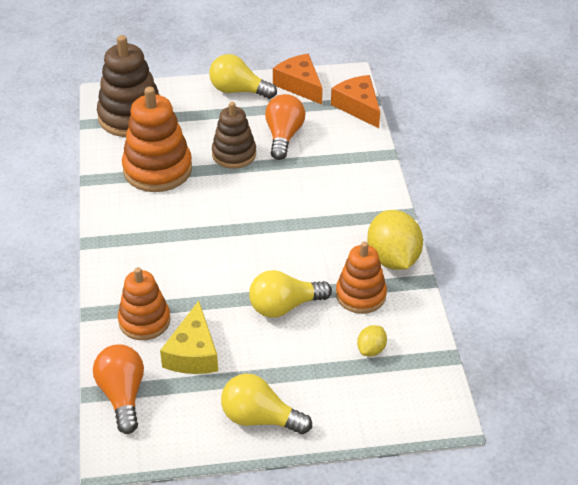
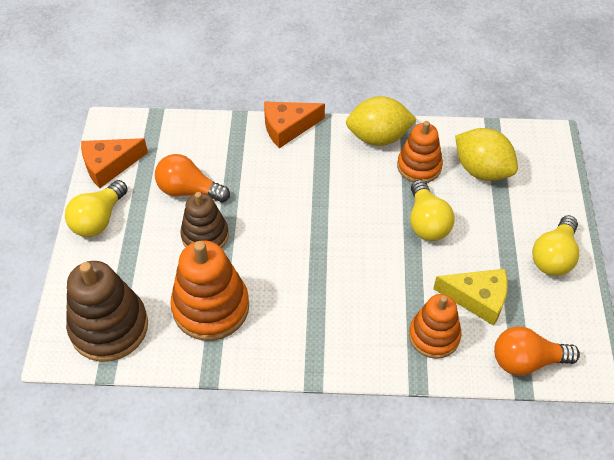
camera: 80 degrees left, 10 degrees up
orange cheese [331,75,380,128] -> orange cheese moved to [264,102,325,148]
yellow lemon [357,325,387,356] -> yellow lemon [455,128,518,181], size x2.05

